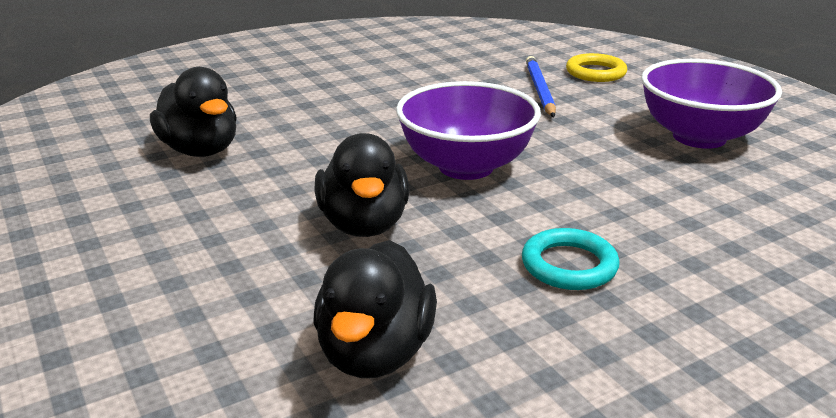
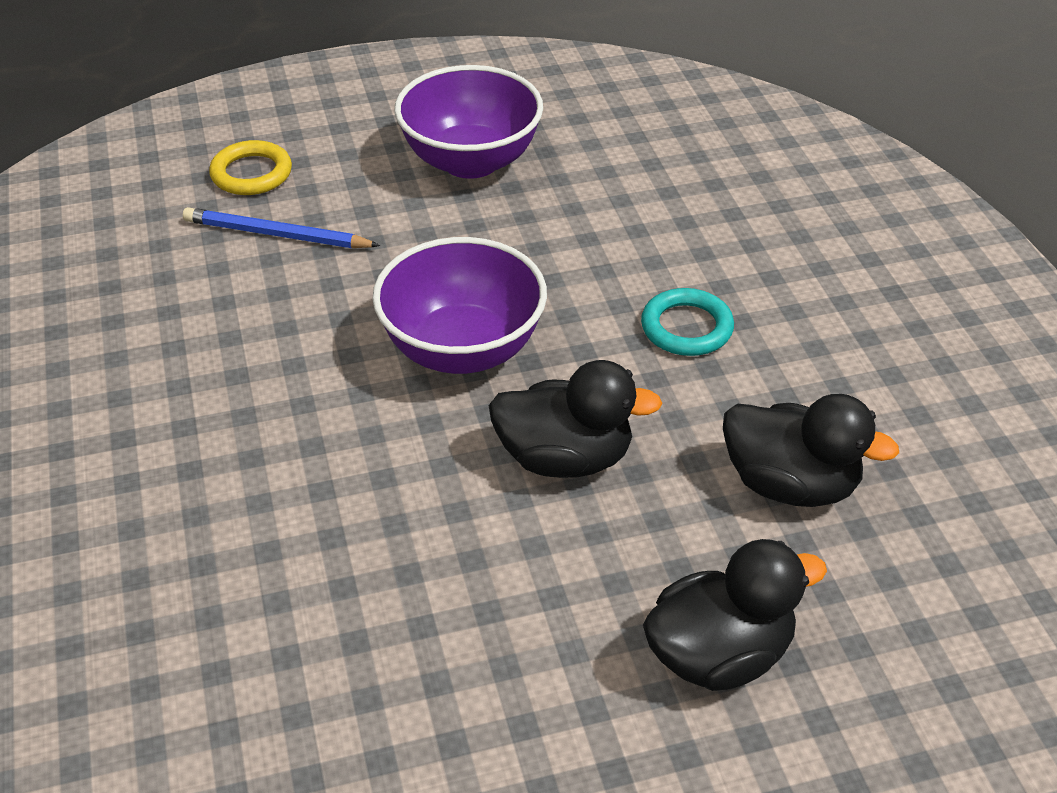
camera: 75 degrees left, 15 degrees up
black duck [150,67,237,157] -> black duck moved to [643,539,827,691]

